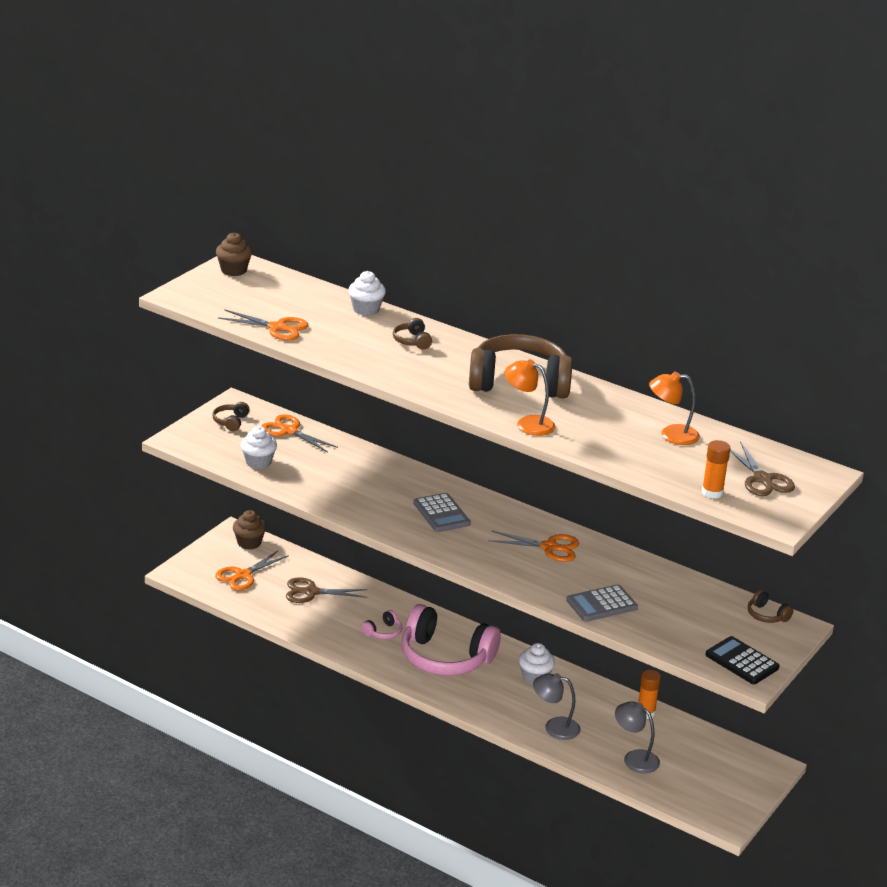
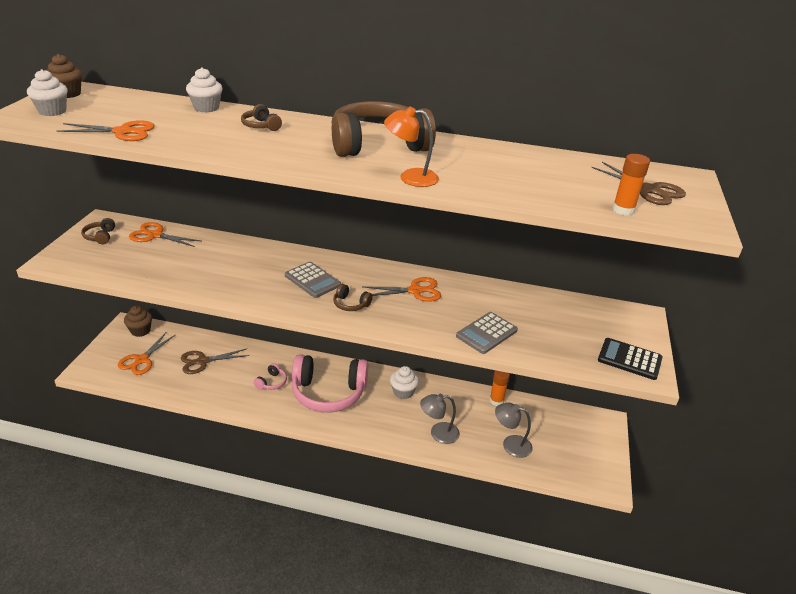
camera: 20 degrees left, 5 degrees up
white cupcake [241,426,277,469] -> white cupcake moved to [27,69,68,116]
orange lamp [649,372,700,445] -> none
brown headphones [748,590,794,623] -> brown headphones moved to [333,284,373,311]

